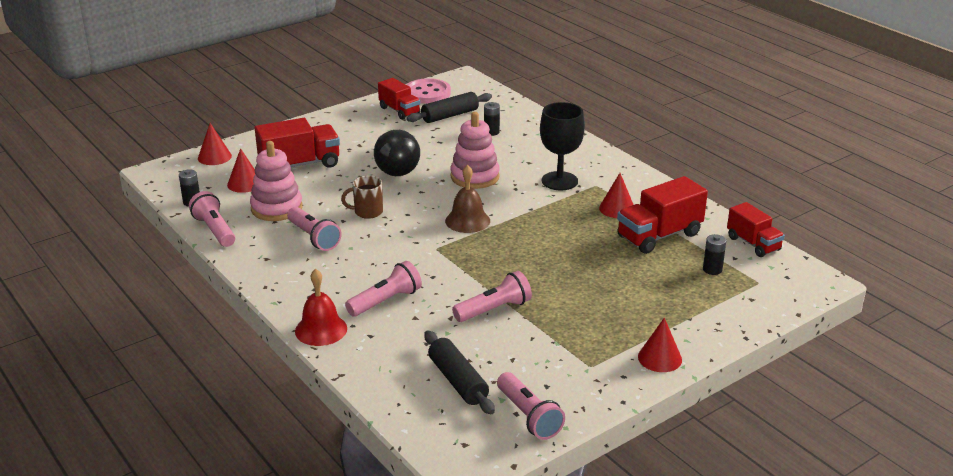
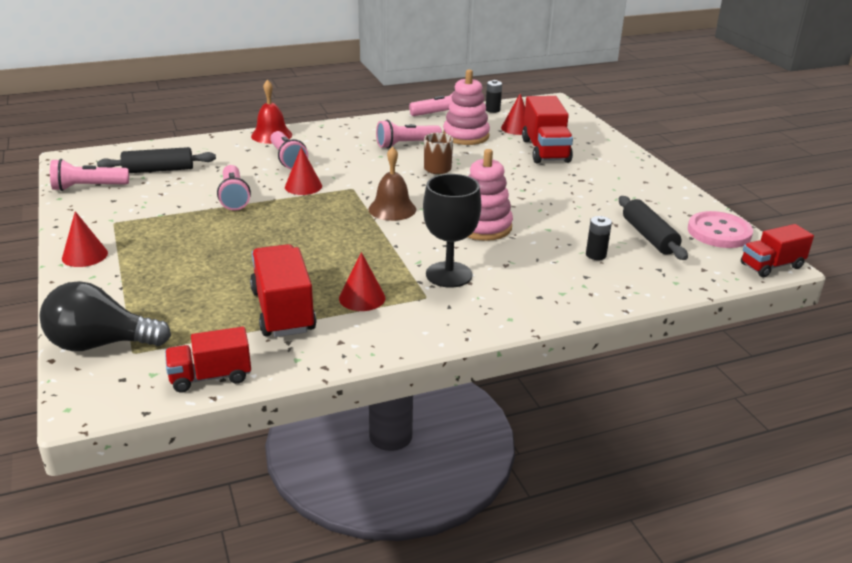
camera: 105 degrees right, 0 degrees up
red cone [198,123,232,165] -> red cone moved to [285,147,322,195]
black light bulb [374,130,420,176] -> black light bulb moved to [40,281,171,351]
red truck [378,78,420,120] -> red truck moved to [741,224,814,277]
black battery [703,234,726,275] -> none

